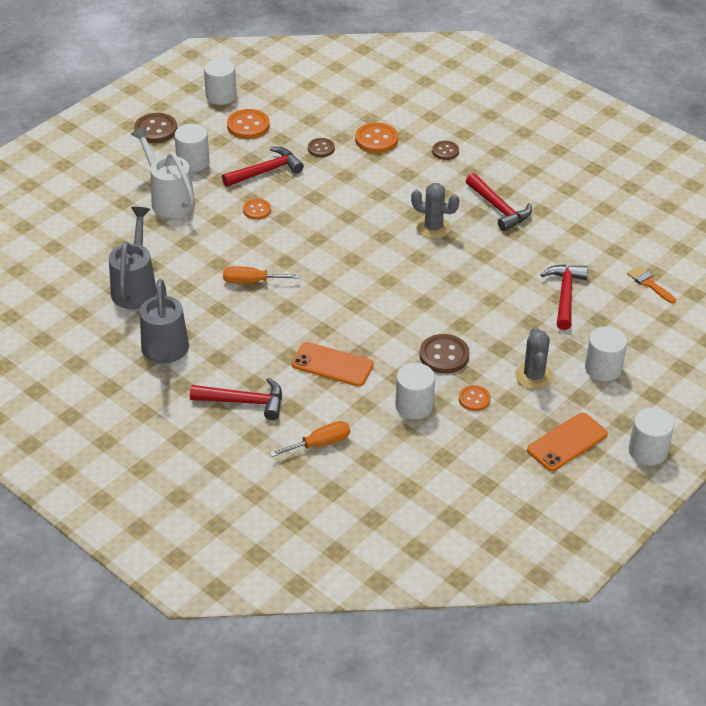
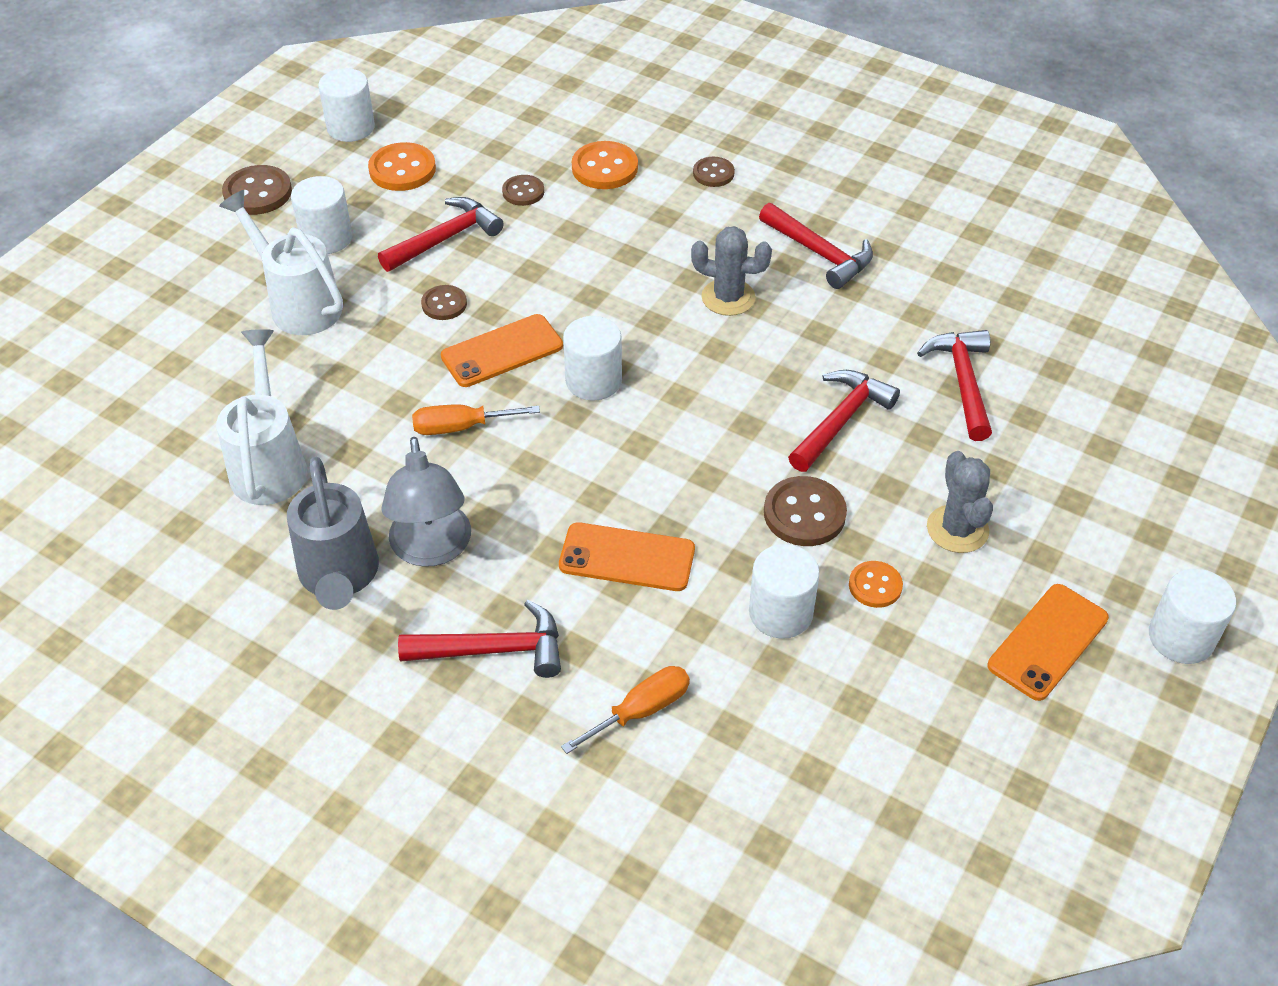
camera: 10 degrees left, 5 degrees up
grey watering can [109,207,157,309] -> white watering can [216,329,307,505]
orange button [243,199,271,220] -> brown button [421,285,467,320]
white cylinder [585,326,627,382] -> white cylinder moved to [563,316,622,401]
orange brush [627,266,676,304] -> none
none -> grey lamp [381,437,471,567]
none -> orange phone [441,314,563,387]
none -> red hammer [788,370,900,472]

